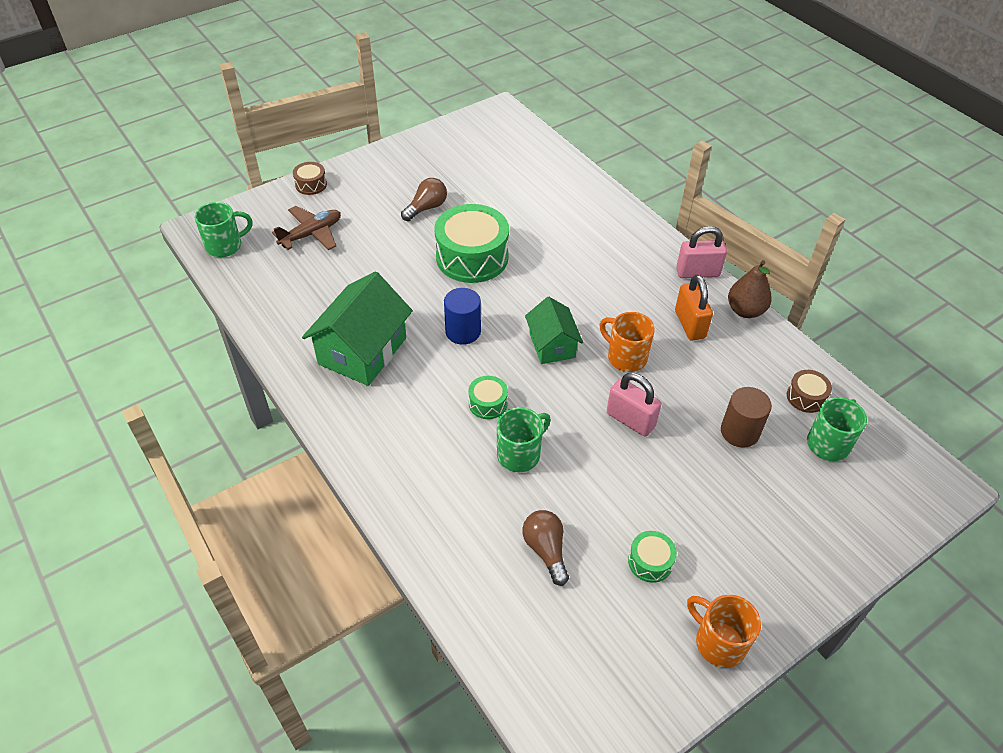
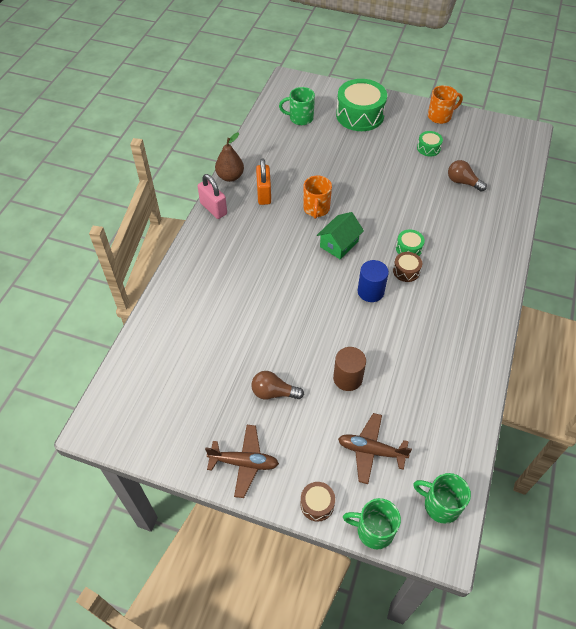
camera: 125 degrees left, 5 degrees up
green house [302,271,413,386] -> none
green drum [435,204,509,283] -> green drum moved to [336,79,387,131]
green mug [497,407,551,472] -> green mug moved to [343,498,401,549]
brown light bulb [523,510,569,586] -> brown light bulb turned 90 degrees clockwise [448,160,487,192]
pink padlock [607,373,662,437] -> none
orange padlock [675,275,713,341] -> orange padlock turned 45 degrees counterclockwise [256,158,271,205]
orange mug [687,595,761,668] -> orange mug turned 120 degrees counterclockwise [428,85,463,124]
brown cylinder [721,387,772,448] -> brown cylinder moved to [333,347,366,391]
brown drum [787,370,832,413] -> brown drum moved to [393,252,422,282]
none -> brown plane [205,425,279,498]

